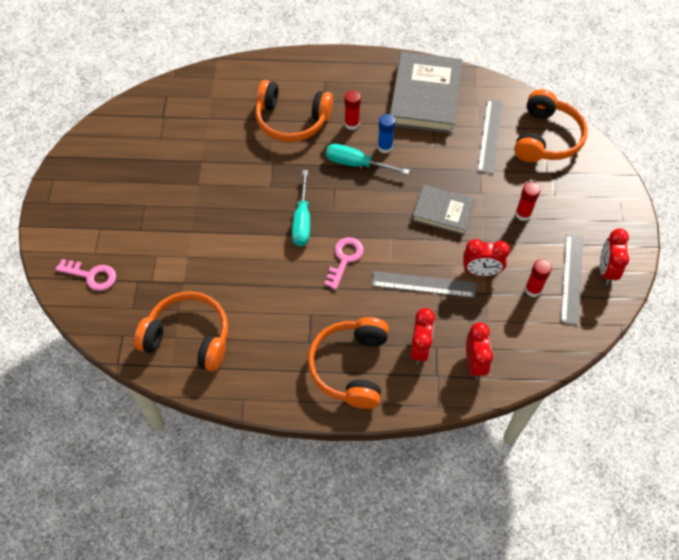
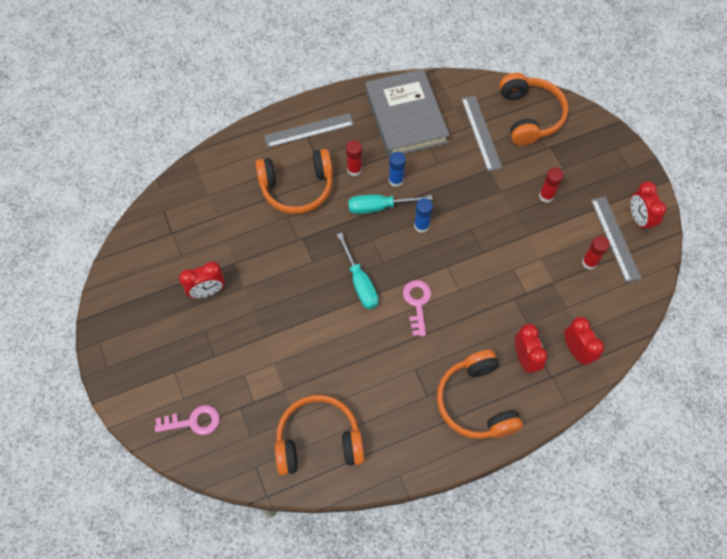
camera: 25 degrees left, 5 degrees up
grey ruler [371,271,476,298] -> grey ruler moved to [264,113,354,148]
grey book [412,185,475,235] -> none
red clock [463,239,510,276] -> red clock moved to [179,261,225,298]
none -> blue glue stick [414,198,433,233]

